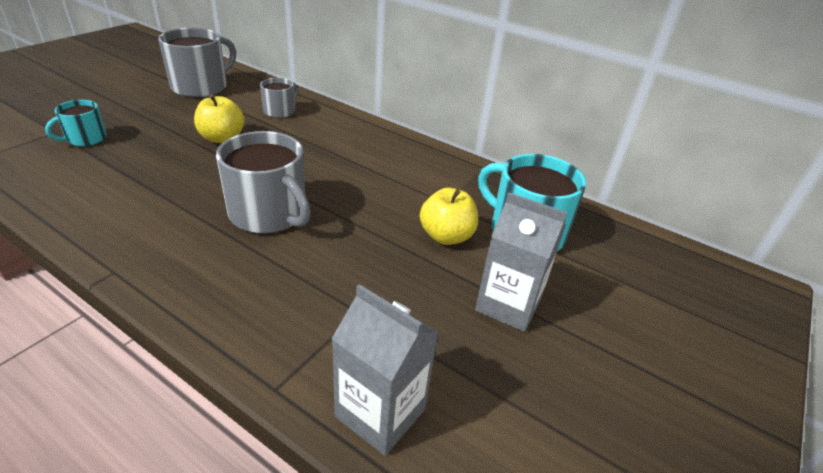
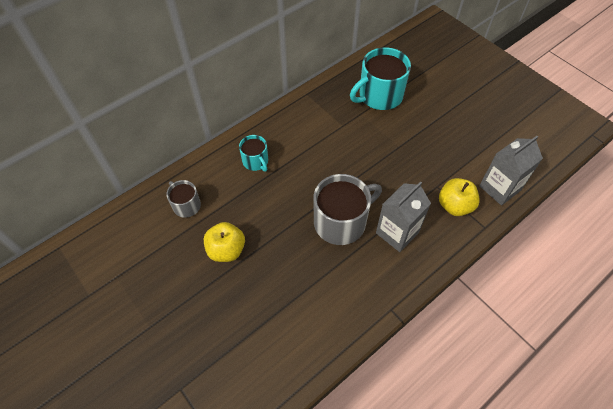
camera: 70 degrees left, 20 degrees up
turquoise mug [45,100,107,146] -> turquoise mug moved to [239,135,268,172]
grey mug [158,27,236,98] -> none
yellow apple [420,188,478,245] -> yellow apple moved to [439,178,480,216]
grey carton [475,192,567,332] -> grey carton moved to [376,181,431,252]

